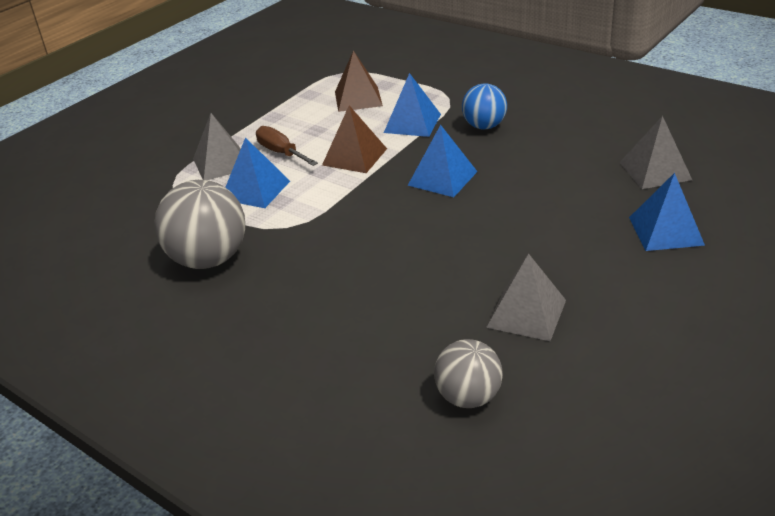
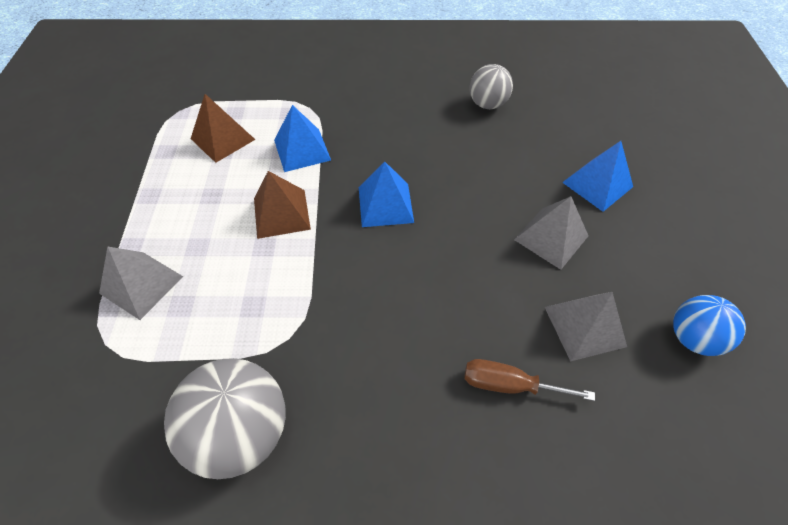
camera: 40 degrees left, 20 degrees up
blue pyramid [225,137,290,208] -> none
brown screwdriver [256,126,318,166] -> brown screwdriver moved to [464,359,595,401]
grey ball [434,339,503,408] -> grey ball moved to [470,64,513,109]
blue ball [462,83,507,129] -> blue ball moved to [673,295,746,356]
grey pyramid [619,116,692,189] -> grey pyramid moved to [514,196,588,270]

